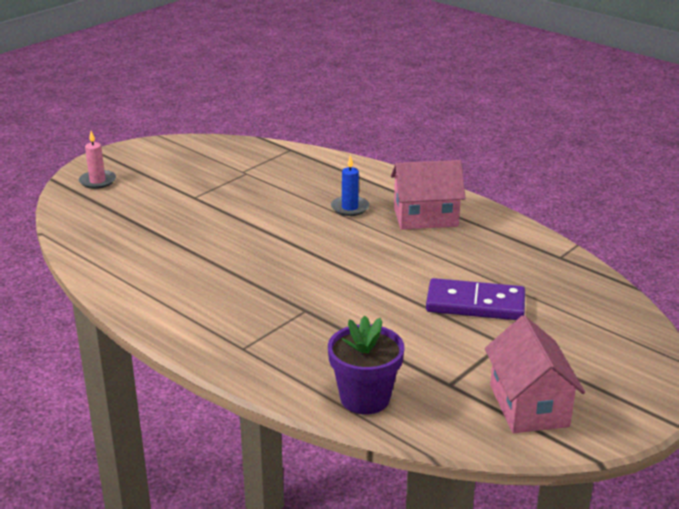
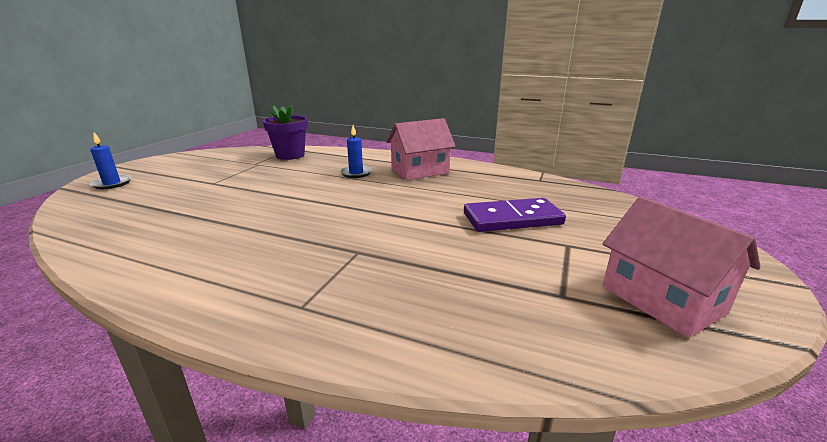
camera: 20 degrees left, 5 degrees down
pink candle [79,131,116,189] -> blue candle [90,132,131,189]
purple flower pot [328,315,404,414] -> purple flower pot moved to [263,105,308,160]

